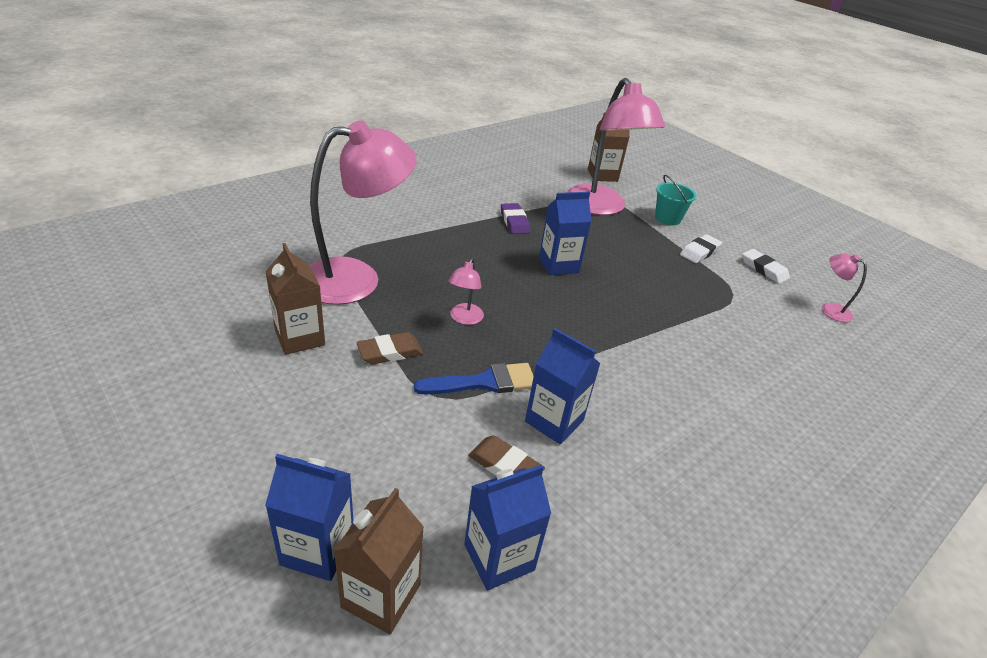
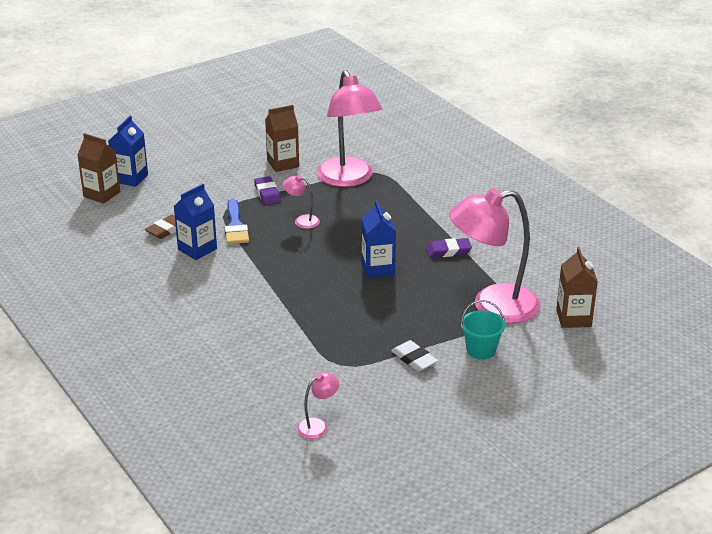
camera: 100 degrees right, 5 degrees down
brown eraser [356,332,423,365] -> purple eraser [254,176,281,205]
blue carton [464,464,551,591] -> none
white eraser [742,249,790,284] -> none

